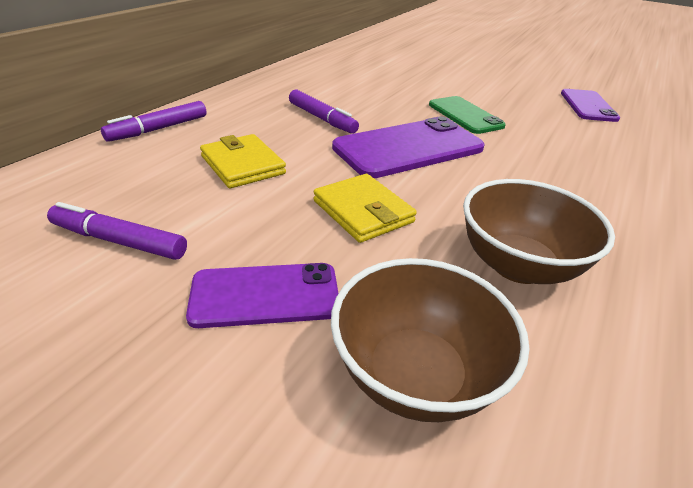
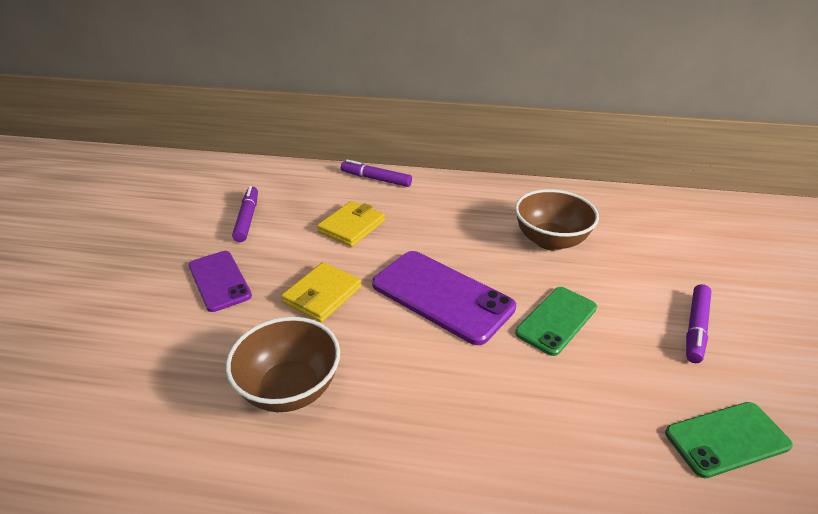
camera: 70 degrees right, 0 degrees up
purple marker [289,90,359,134] -> purple marker moved to [686,284,711,363]
brown bowl [331,258,529,422] -> brown bowl moved to [515,189,599,251]
purple phone [561,89,620,122] -> green phone [665,402,793,478]

